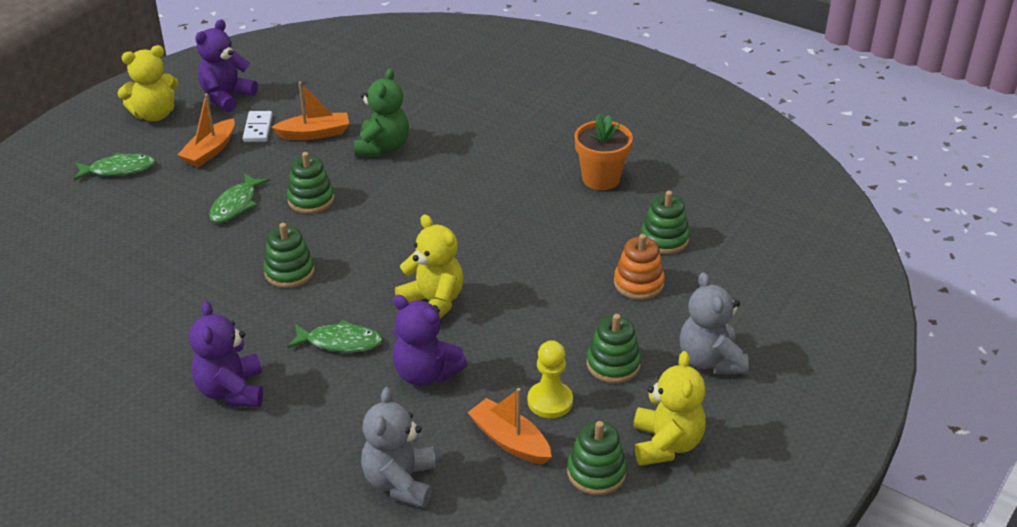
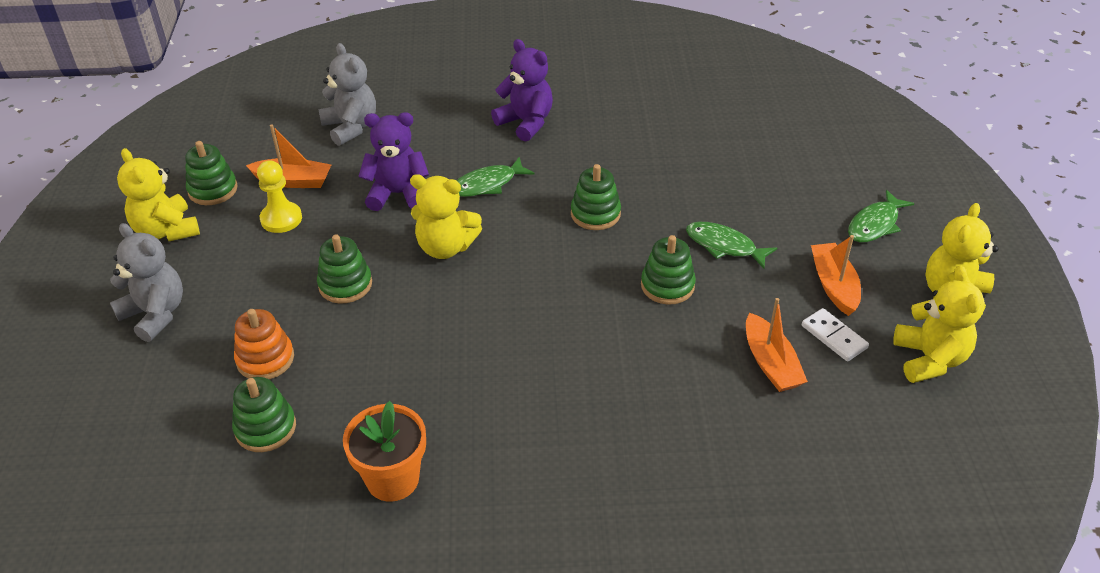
camera: 145 degrees right, 5 degrees up
purple teddy bear [195,19,258,112] -> yellow teddy bear [893,266,985,383]
green fish [209,173,270,223] -> green fish turned 45 degrees counterclockwise [686,222,777,269]
orange boat [272,82,349,140] -> orange boat turned 60 degrees counterclockwise [746,298,808,392]
green teddy bear [354,68,409,156] -> none
green stacking toy [587,314,641,383] -> green stacking toy moved to [317,235,372,303]

